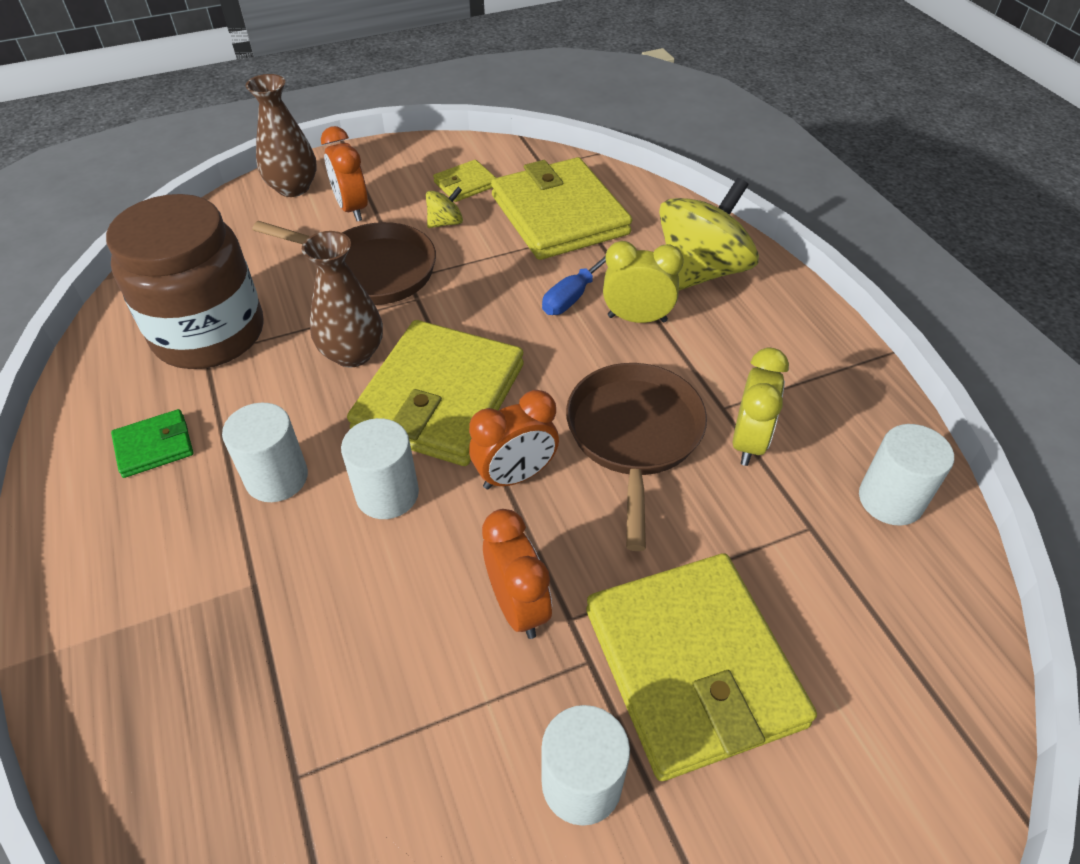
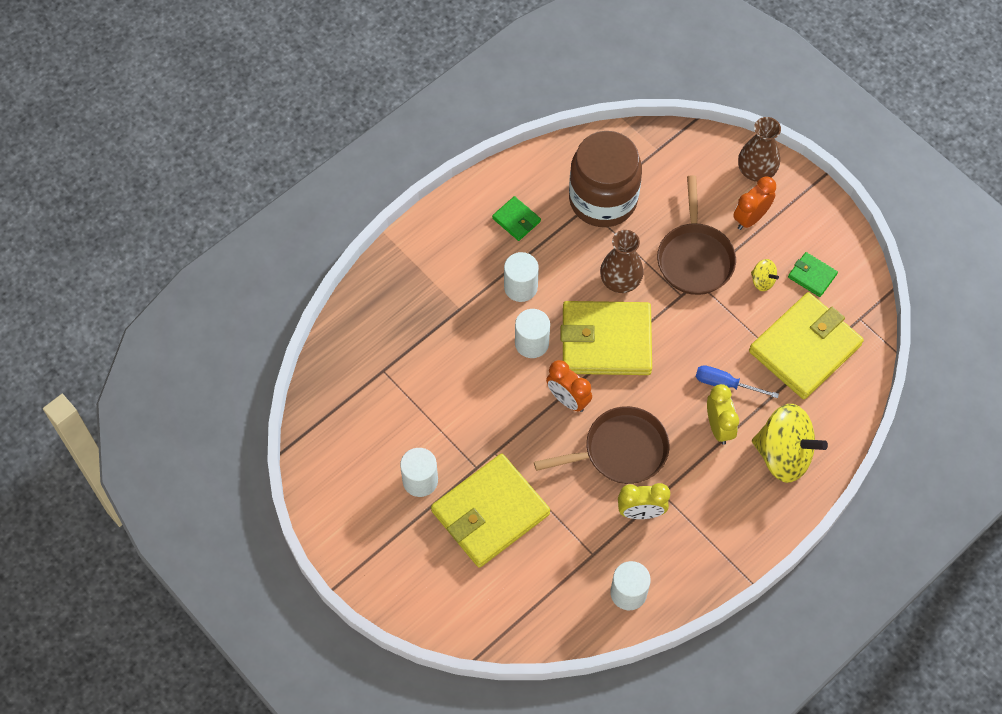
camera: 70 degrees right, 15 degrees up
yellow wallet [433,160,496,202] -> green wallet [788,252,838,297]
orange clock [482,509,552,639] -> none

